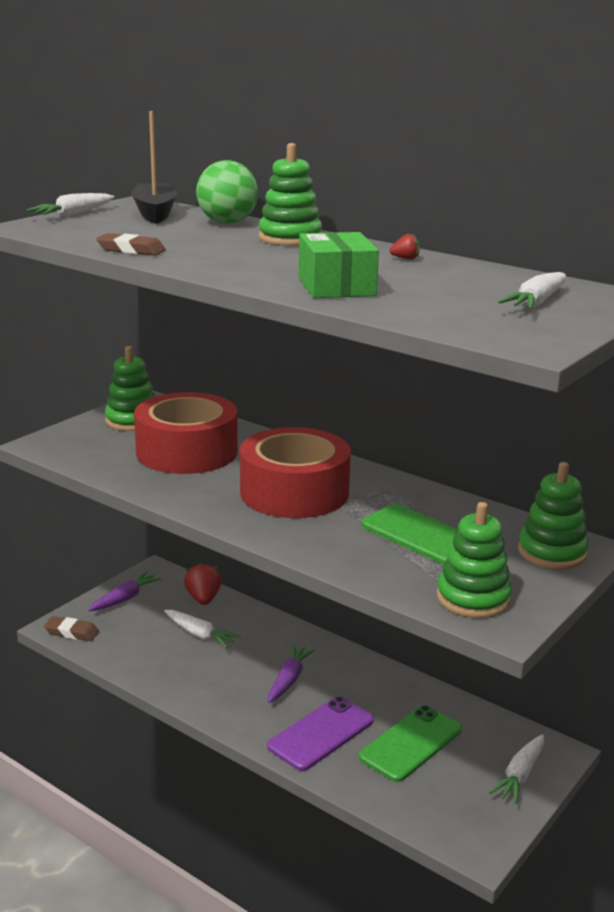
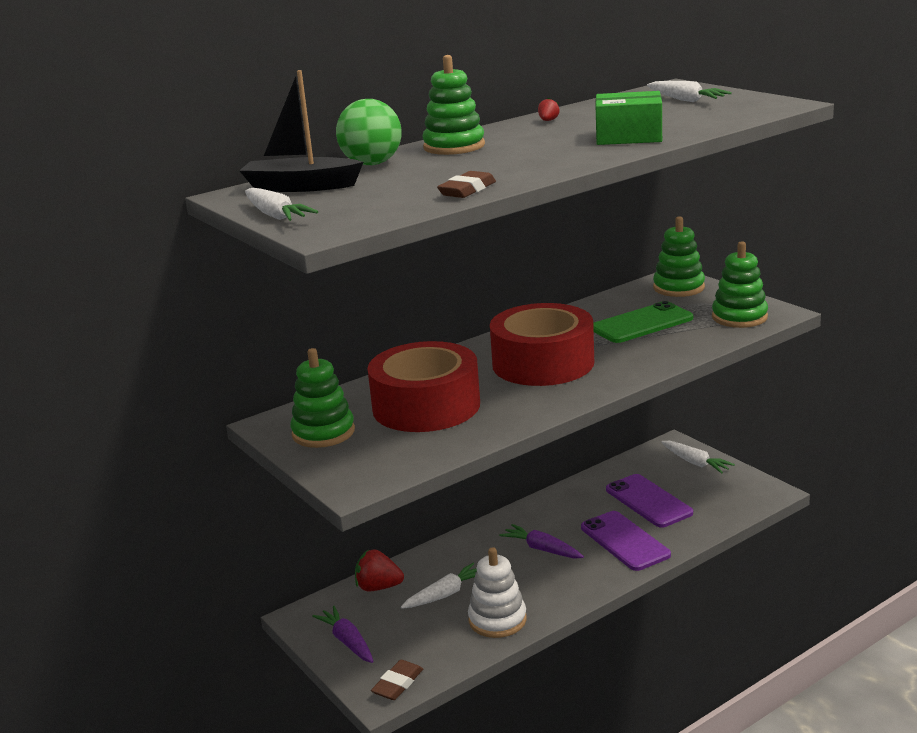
camera: 70 degrees left, 0 degrees up
green phone [359,705,462,782] -> purple phone [606,474,693,528]
none -> white stacking toy [468,547,527,638]

